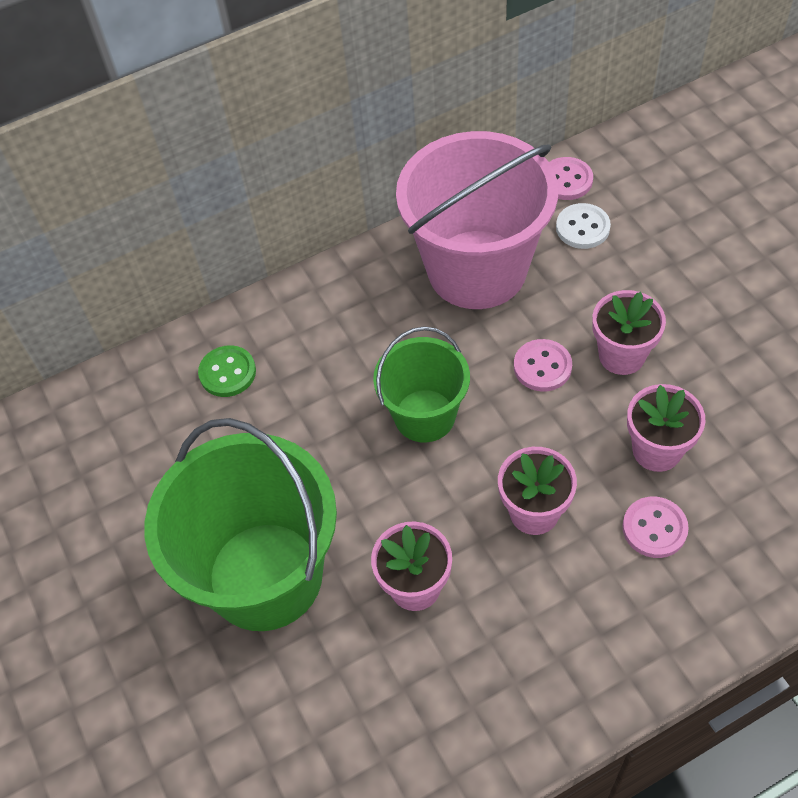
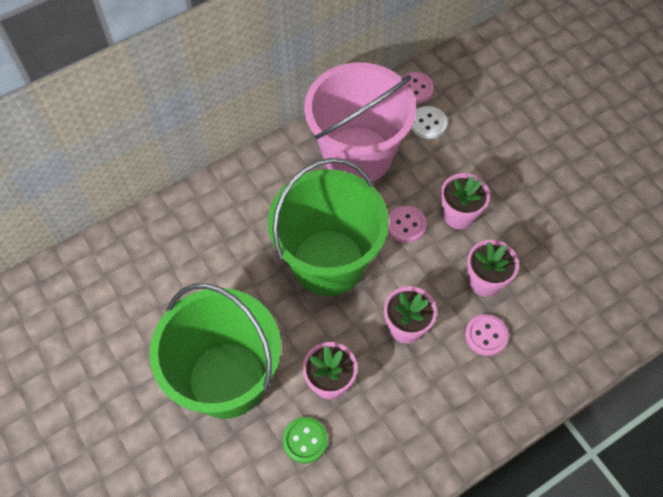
camera: 10 degrees left, 5 degrees up
green button [198,345,256,397] -> green button moved to [283,417,328,464]
green bucket [373,326,470,442] -> green bucket [268,158,389,296], size x1.75

